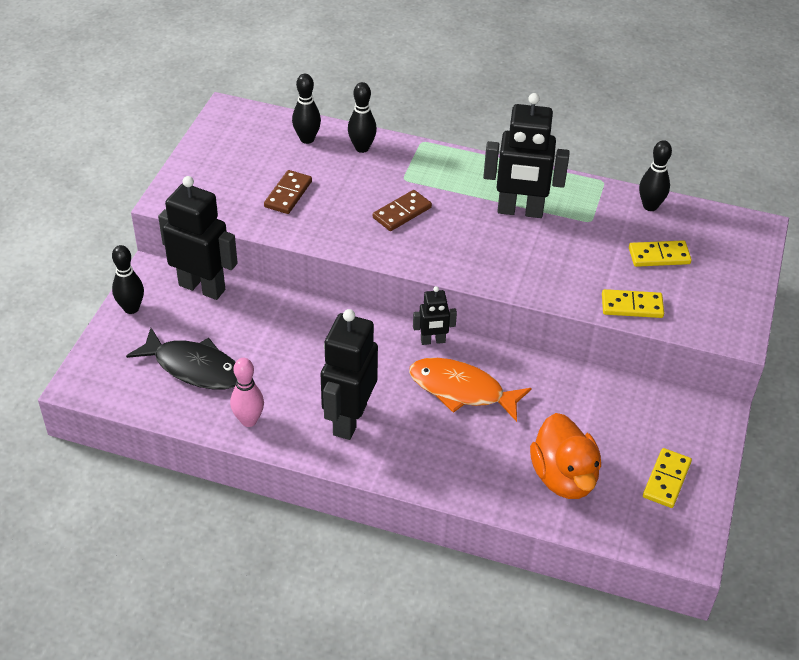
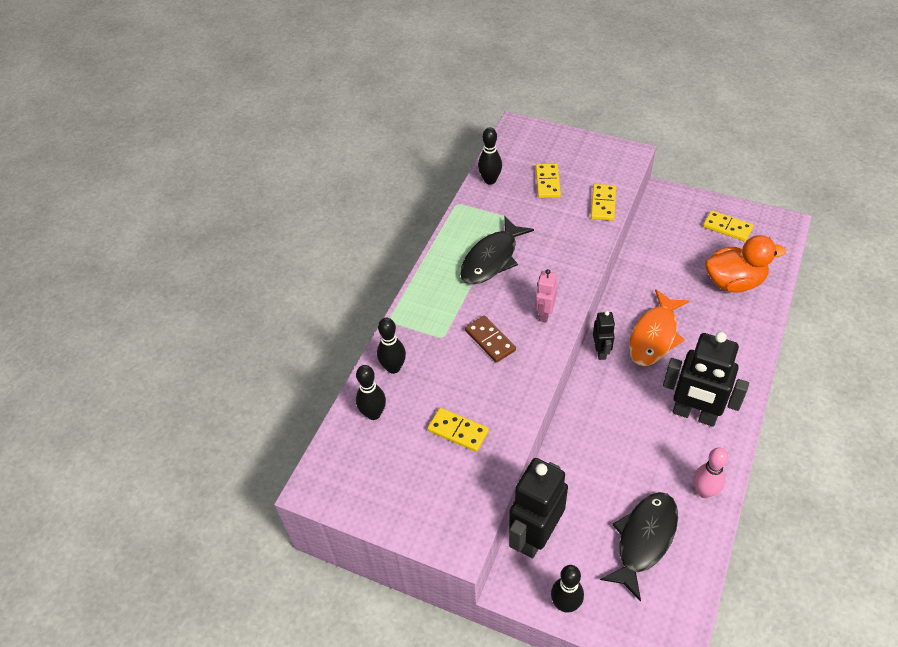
camera: 80 degrees left, 5 degrees up
brown domino [264,170,312,214] -> yellow domino [428,408,489,452]
black robot [483,93,570,218] -> black fish [460,216,534,285]
none -> pink robot [535,269,557,322]

